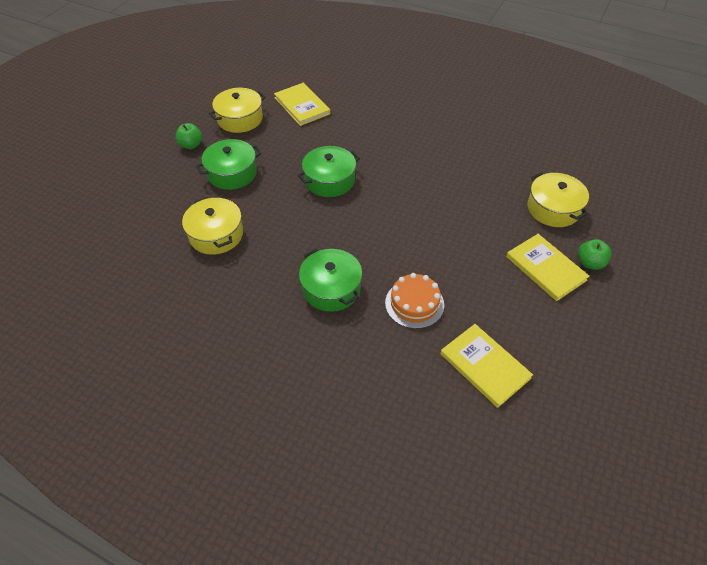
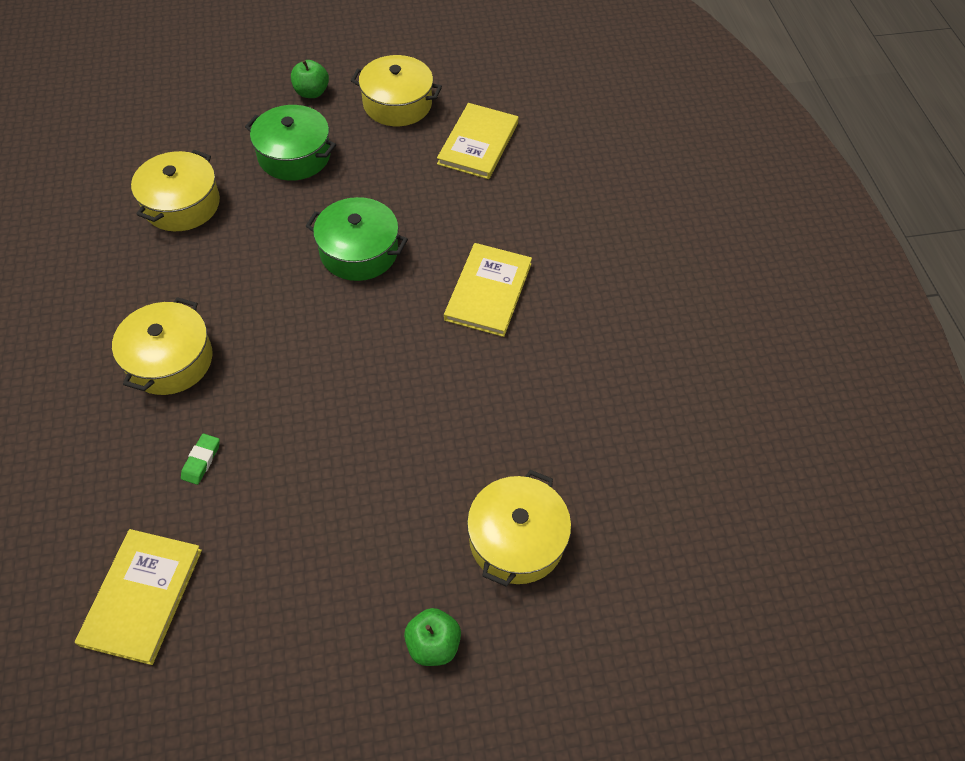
camera: 50 degrees right, 5 degrees up
green pot [299,249,362,312] -> yellow pot [112,297,213,395]
orange cake [385,273,444,329] -> green eraser [181,434,220,485]
yellow book [506,234,590,301] -> yellow book moved to [444,243,532,337]

